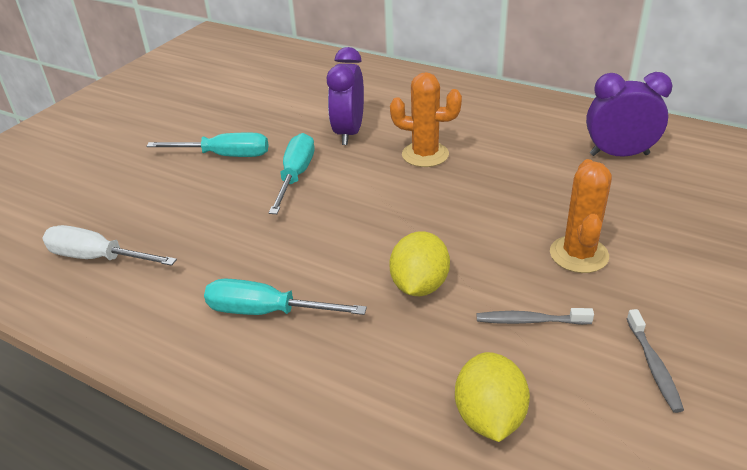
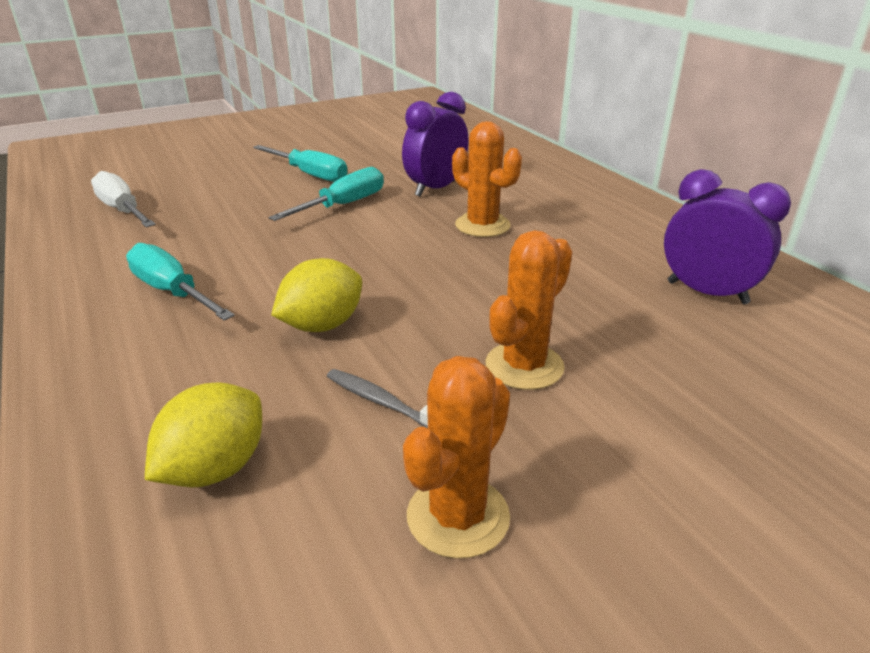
camera: 30 degrees right, 5 degrees down
grey toothbrush [627,309,684,413] -> orange cactus [403,356,510,559]

